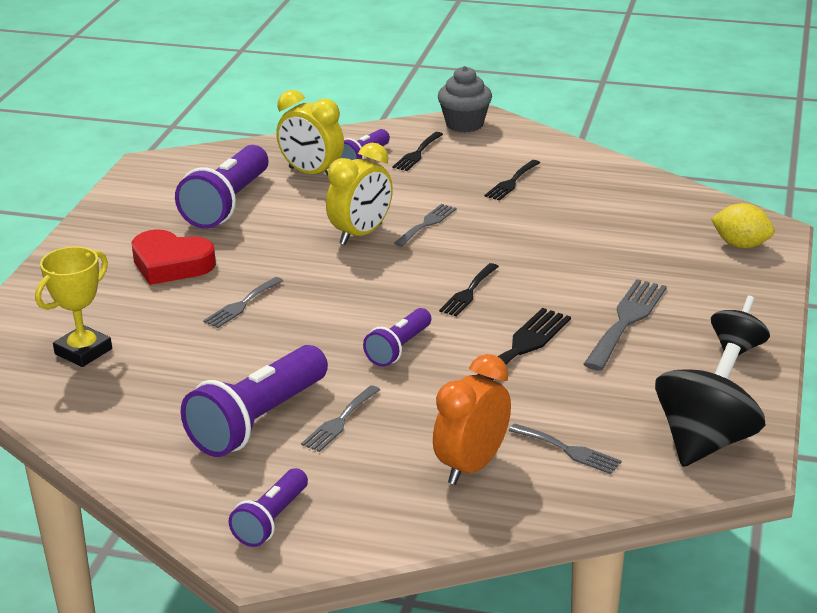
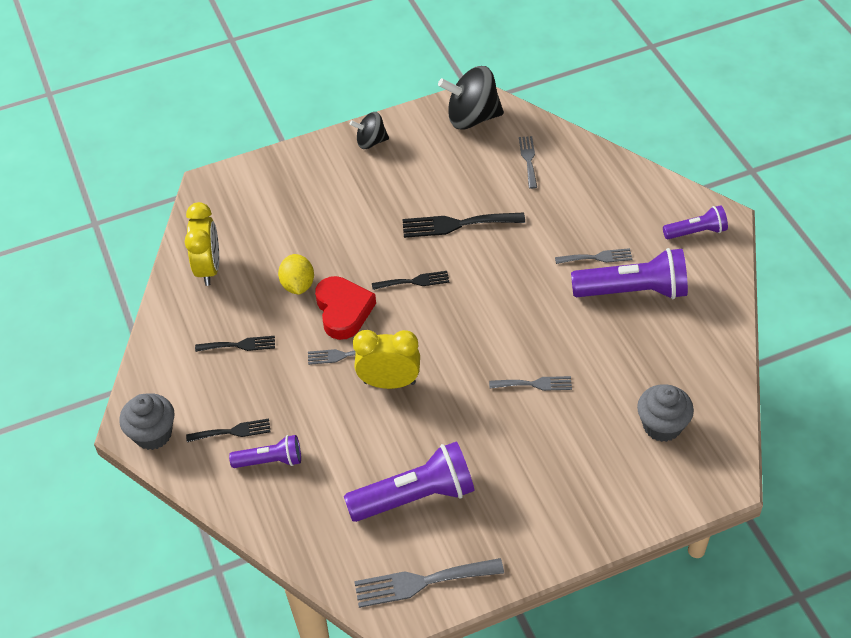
camera: 125 degrees left, 20 degrees up
yellow trophy [35,246,112,367] -> grey cupcake [637,384,694,442]
red heart [131,229,216,285] -> red heart moved to [315,276,376,340]
yellow clock [276,90,344,176] -> yellow clock moved to [185,202,219,286]
purple flashlight [363,308,431,367] -> none
orange clock [433,354,511,485] -> none
grey fork [583,279,667,371] -> grey fork moved to [354,558,504,608]
yellow lemon [711,203,775,248] -> yellow lemon moved to [278,254,314,295]

